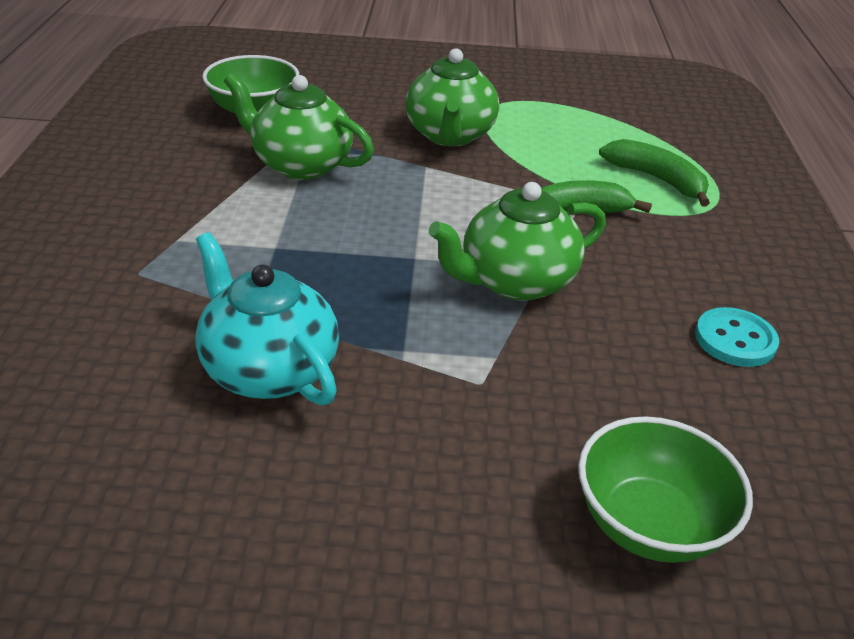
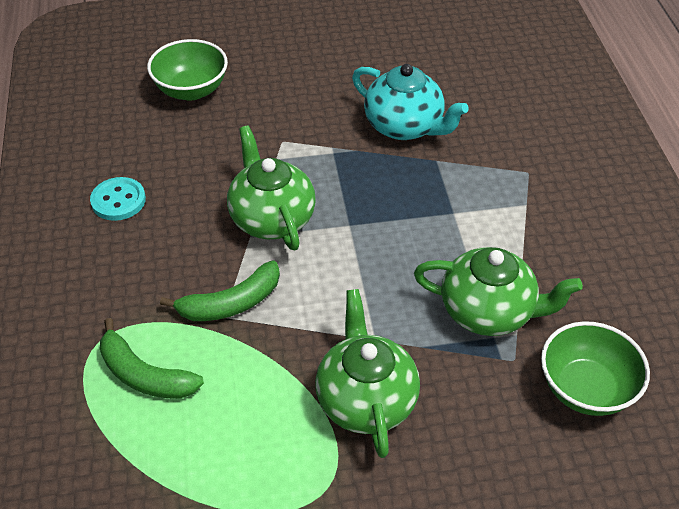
camera: 170 degrees right, 10 degrees up
green teapot [429,182,606,301] -> green teapot turned 75 degrees counterclockwise [227,125,316,250]

